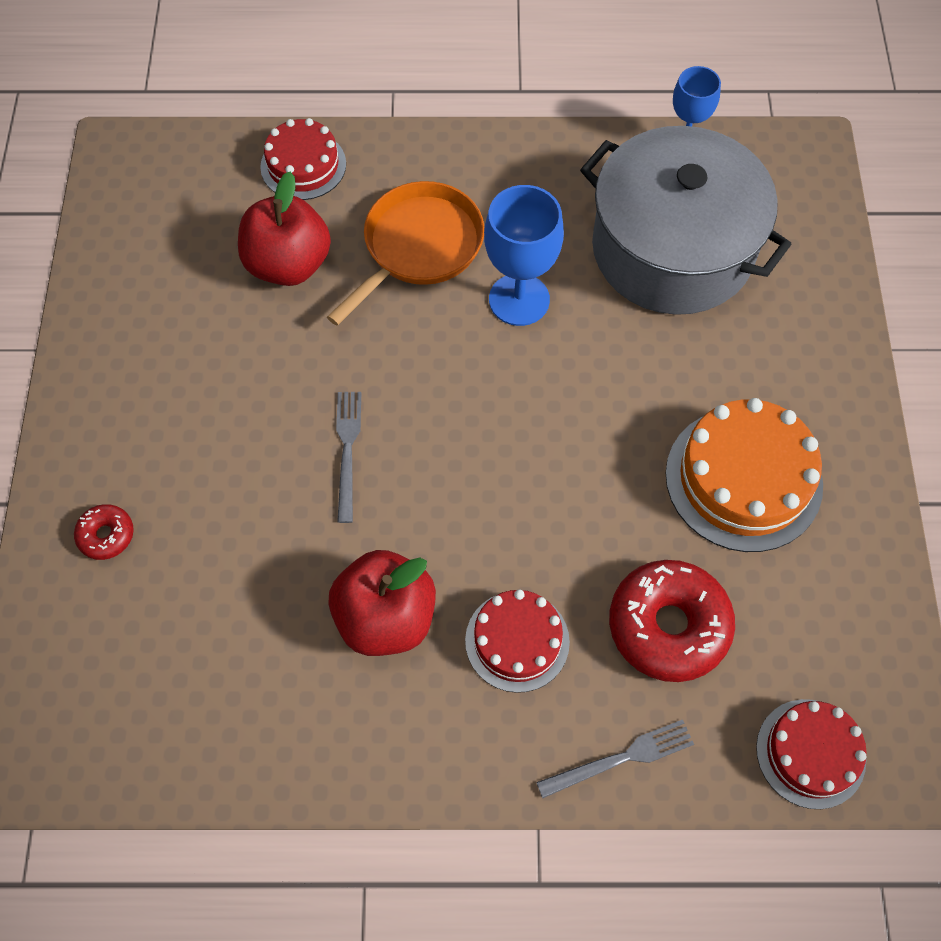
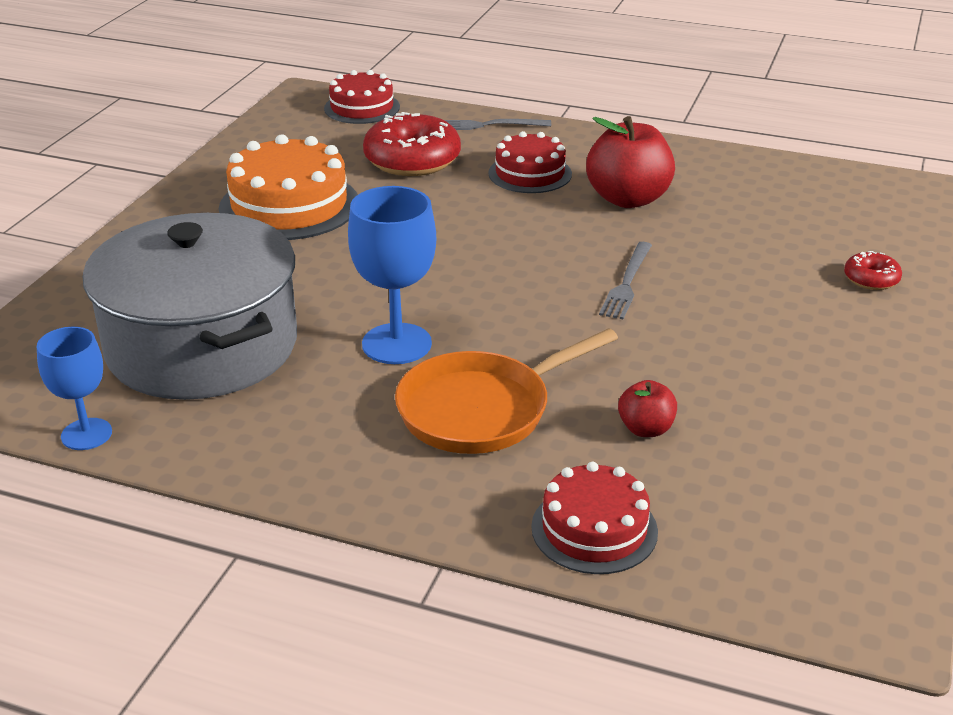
camera: 160 degrees left, 30 degrees down
red apple [238,172,331,286] -> red apple [618,380,677,437], size x0.51

